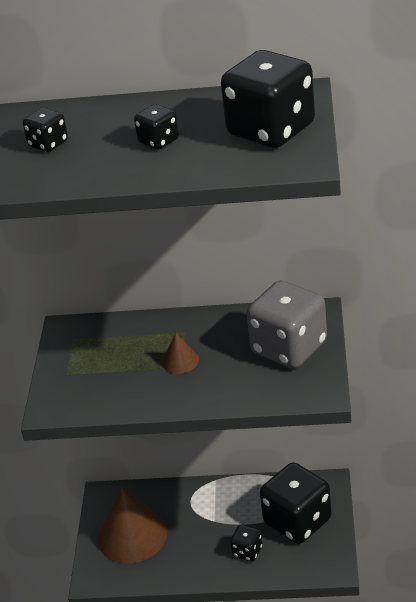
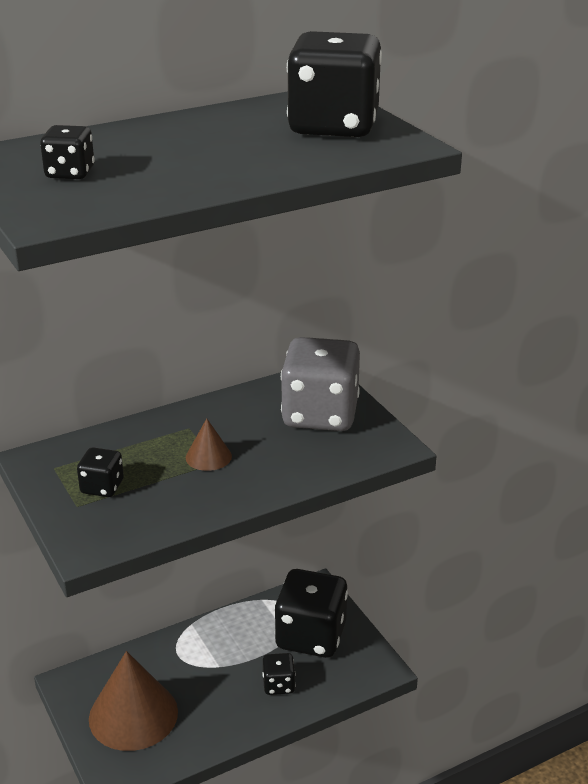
camera: 35 degrees left, 5 degrees down
black dice [134,104,179,150] -> black dice moved to [77,447,124,497]

